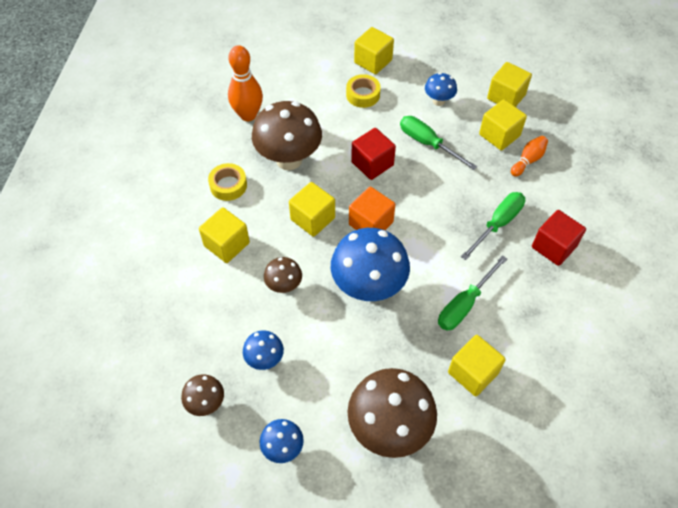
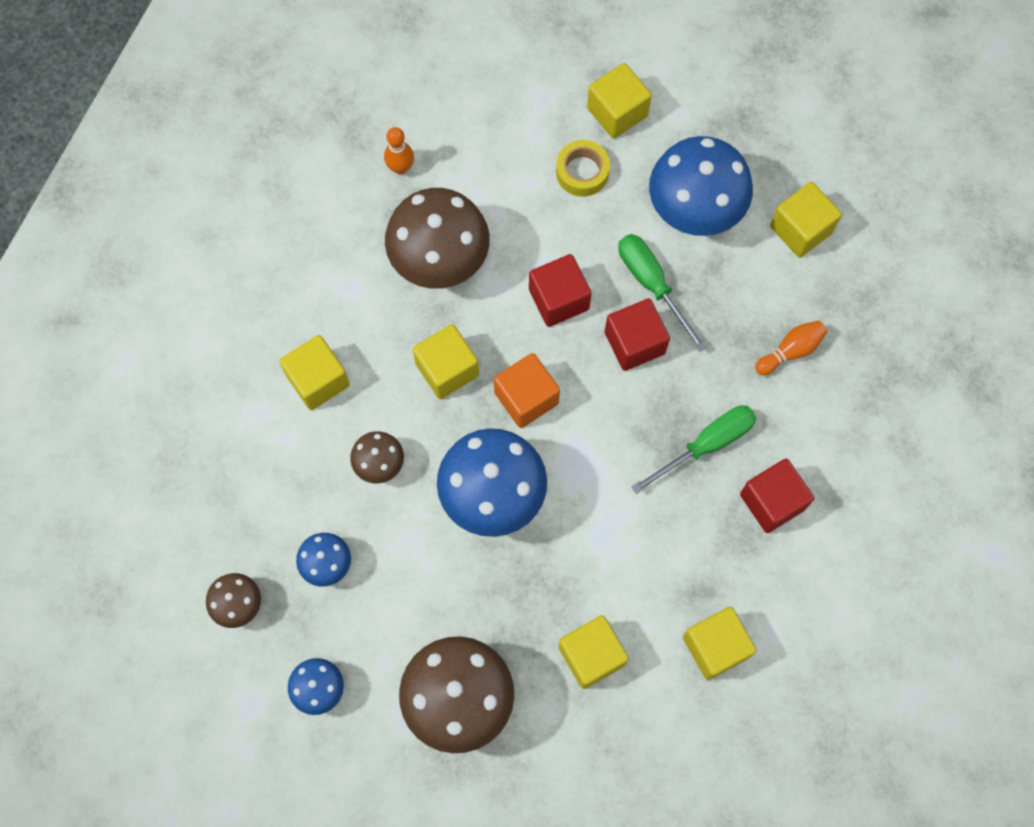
camera: 15 degrees right, 15 degrees up
yellow tape [208,163,247,201] -> none
orange bowling pin [228,45,263,121] -> orange bowling pin [384,127,414,174], size x0.57
blue mushroom [425,73,457,106] -> blue mushroom [649,136,753,236], size x2.01
green screwdriver [438,255,507,331] -> none
yellow cube [479,99,527,150] -> yellow cube moved to [683,607,757,680]
none -> red cube [605,298,670,371]

